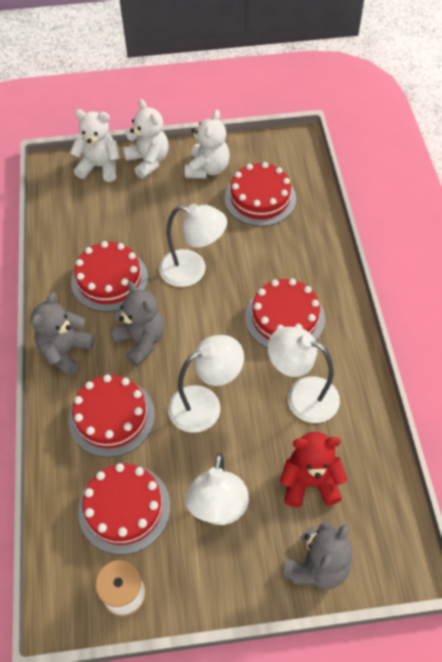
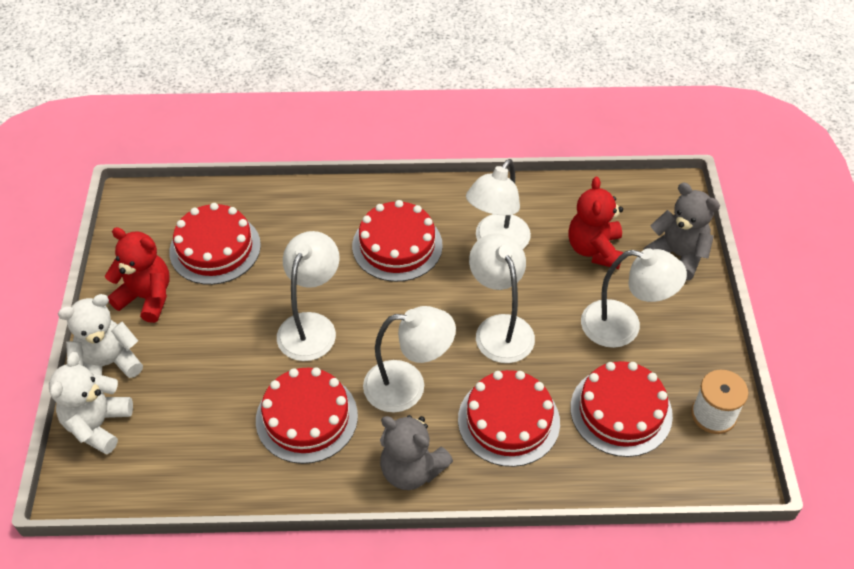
camera: 85 degrees left, 5 degrees down
grey teddy bear [110,282,164,366] -> white lamp [363,306,456,412]
white teddy bear [185,110,230,179] -> red teddy bear [105,227,170,323]

